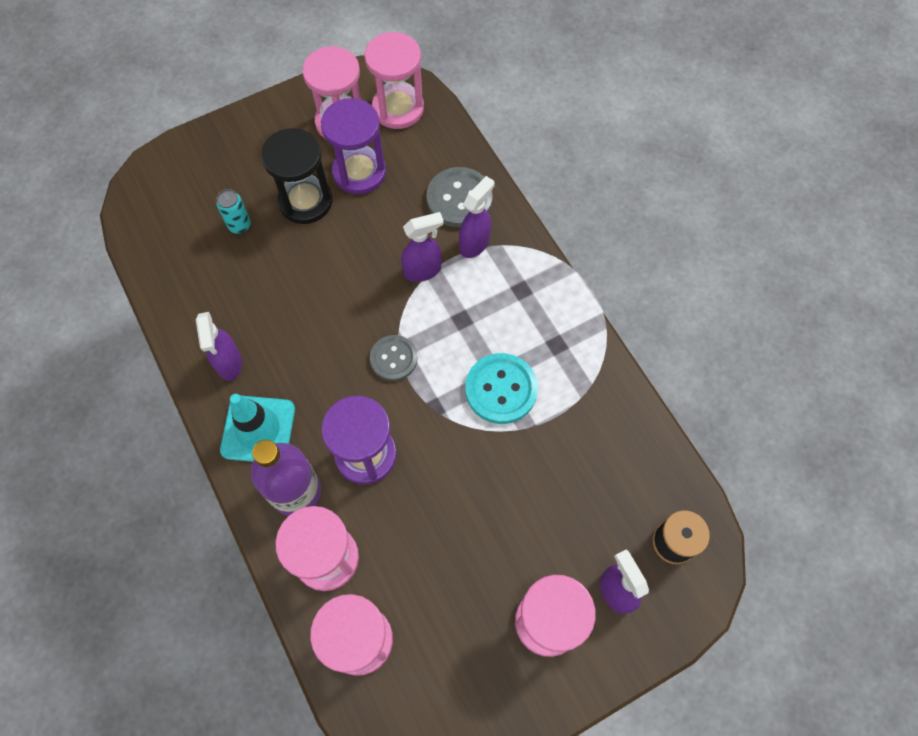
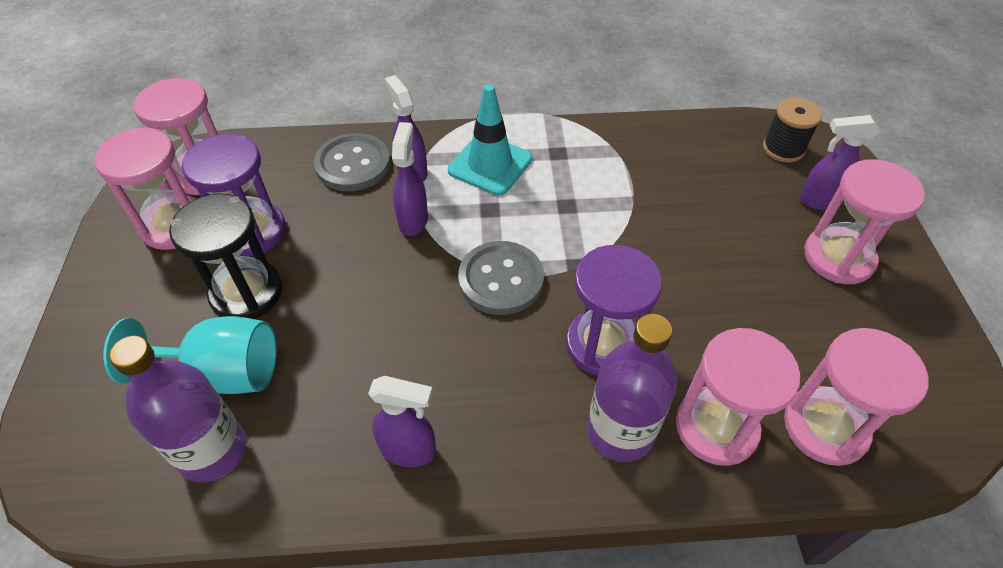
camera: 65 degrees left, 15 degrees down
turquoise can [216,189,251,234] -> turquoise goblet [103,316,277,394]
turquoise traffic cone [220,394,295,462] -> turquoise traffic cone moved to [448,84,532,196]
grey button [370,335,417,381] -> grey button [458,241,544,315], size x1.50
turquoise button [465,353,538,424] -> none
none -> purple bottle [109,335,246,483]

